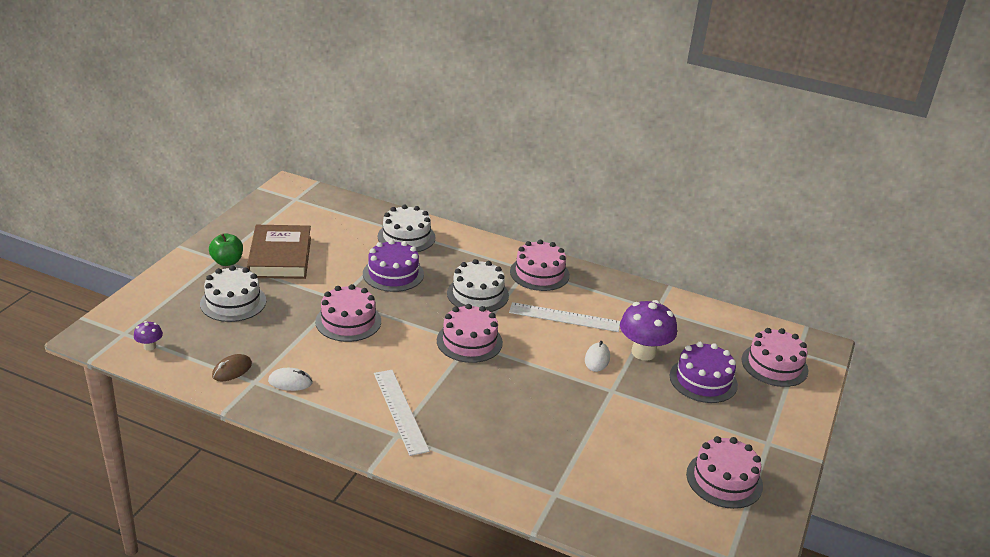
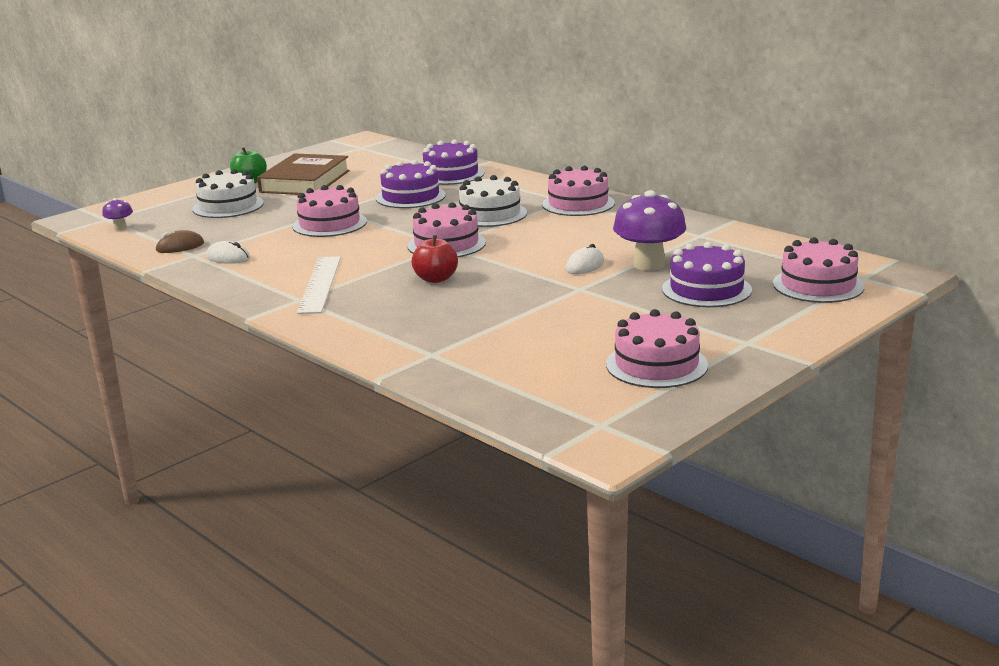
camera: 25 degrees right, 10 degrees down
white cake [378,205,436,252] -> purple cake [423,139,484,185]
white ruler [509,302,620,332] -> none
none -> red apple [411,235,458,283]

